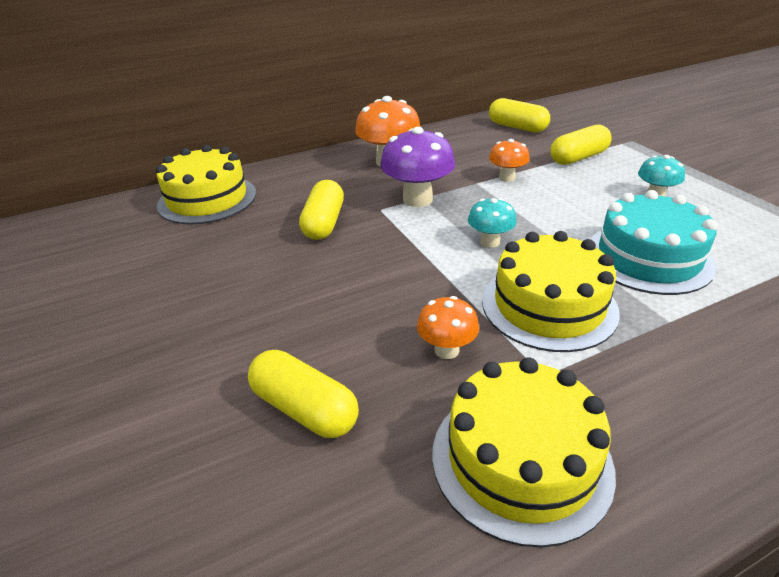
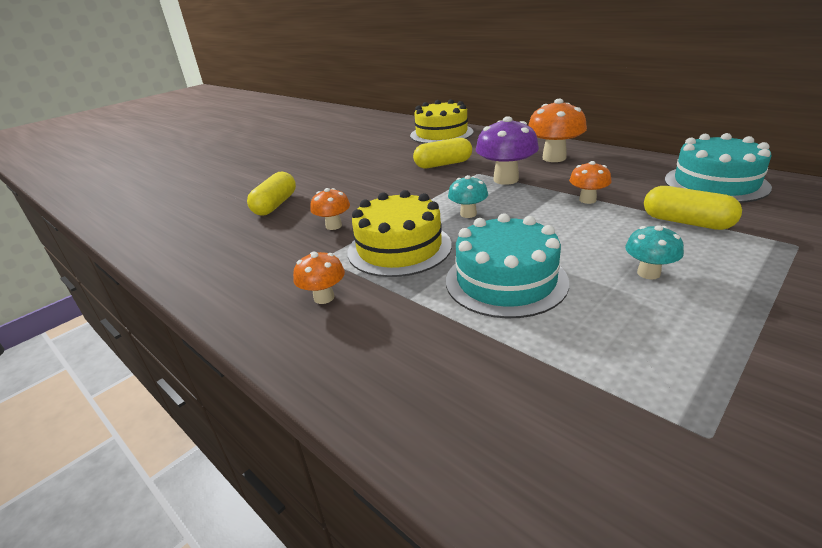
camera: 70 degrees right, 5 degrees down
yellow cake [432,357,616,547] -> none
yellow capsule [489,98,550,133] -> turquoise cake [665,133,772,203]
none -> orange mushroom [293,251,345,304]

